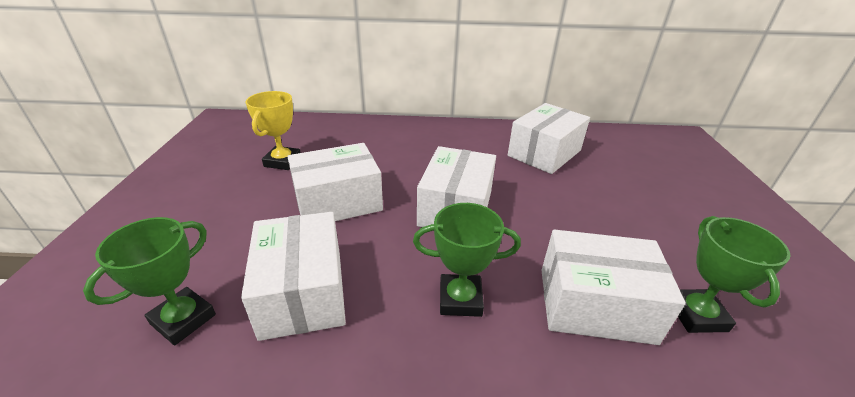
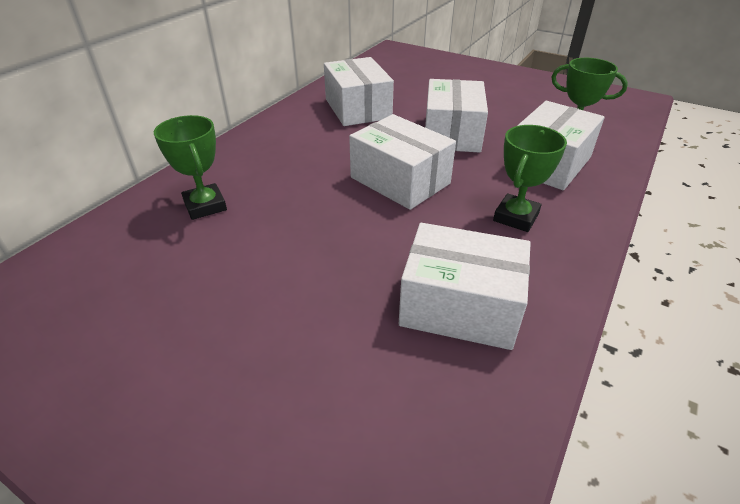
camera: 60 degrees left, 5 degrees up
green trophy [83,217,216,345] -> green trophy moved to [154,115,227,220]
yellow trophy [246,91,301,170] -> none
white box [287,143,383,221] -> white box moved to [425,79,488,152]

